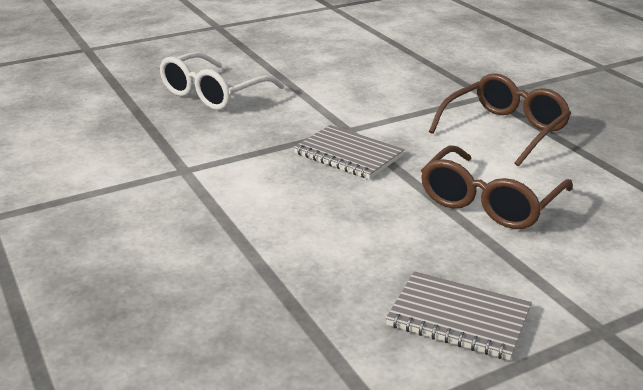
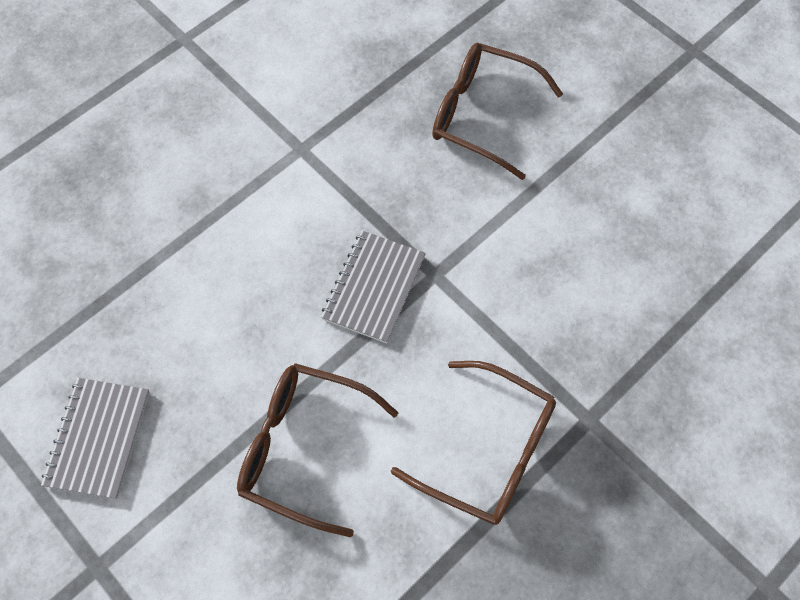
camera: 75 degrees right, 35 degrees up
white glasses [160,52,284,110] -> brown glasses [432,43,563,180]

